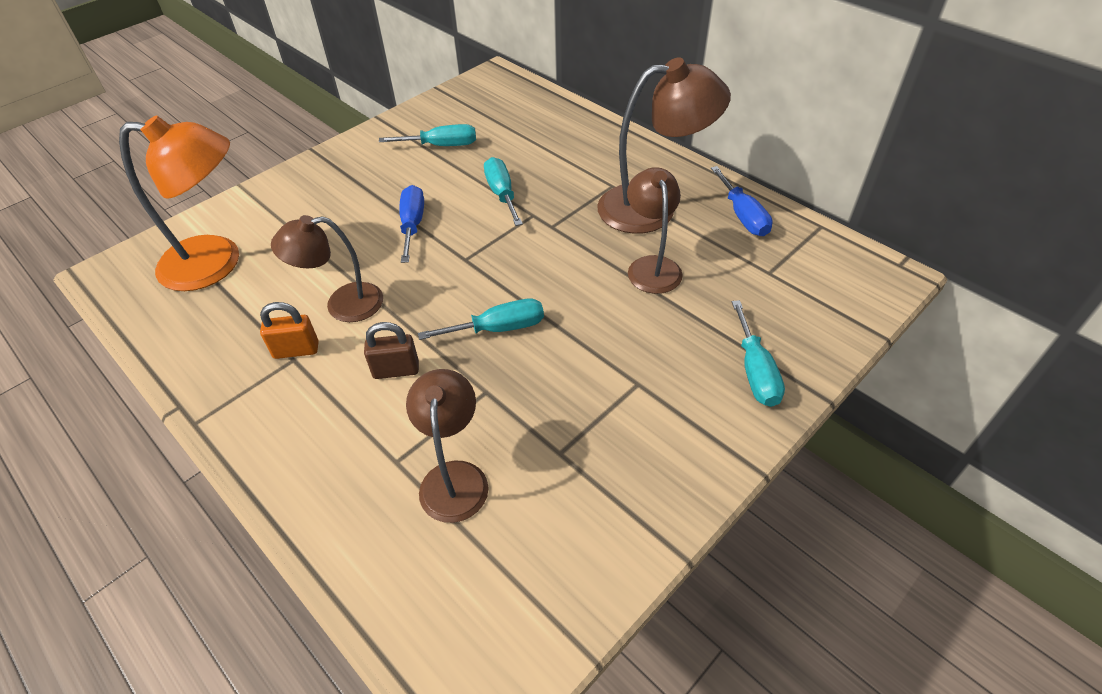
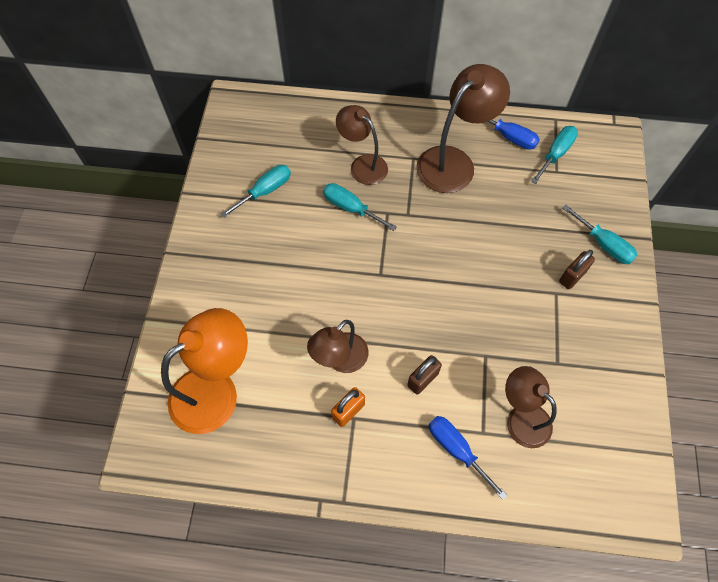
camera: 40 degrees left, 15 degrees up
blue screwdriver [399,185,424,263] -> blue screwdriver moved to [429,416,508,500]
turquoise screwdriver [418,298,544,340] -> turquoise screwdriver moved to [531,126,578,184]
brown lamp [627,167,683,294] -> brown lamp moved to [336,105,388,185]
none -> brown padlock [559,250,595,289]

